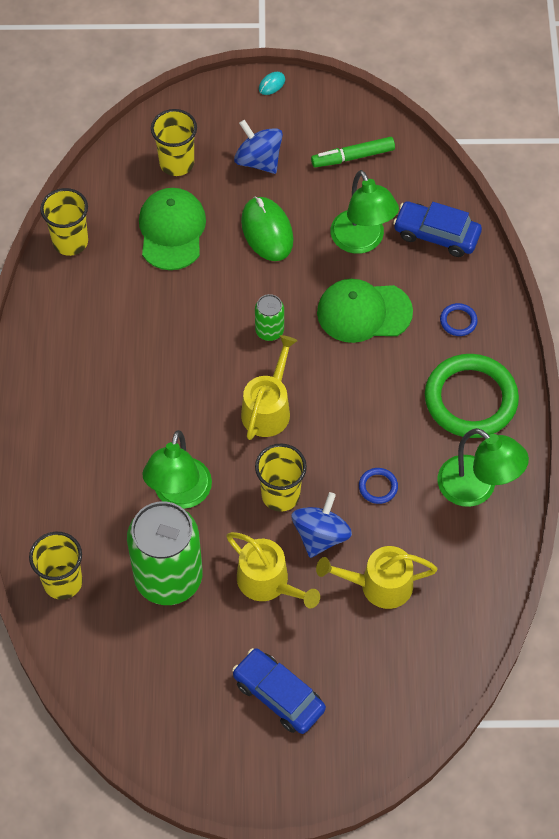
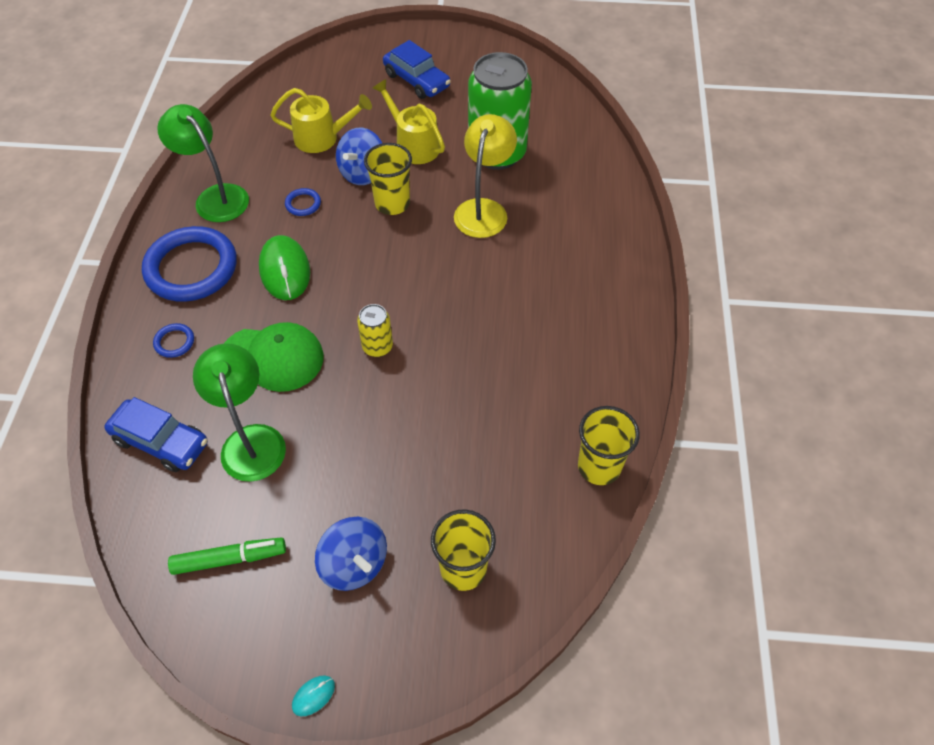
camera: 175 degrees left, 5 degrees down
yellow cup [29,532,83,600] -> none
green cap [139,188,206,270] -> none
green lamp [142,430,212,509] -> yellow lamp [454,114,517,238]
green mouse [241,197,294,261] -> green mouse moved to [259,235,310,300]
yellow watering can [241,335,297,440] -> none
green can [255,294,284,341] -> yellow can [357,304,393,357]
green ring [425,354,519,438] -> blue ring [142,226,237,302]

